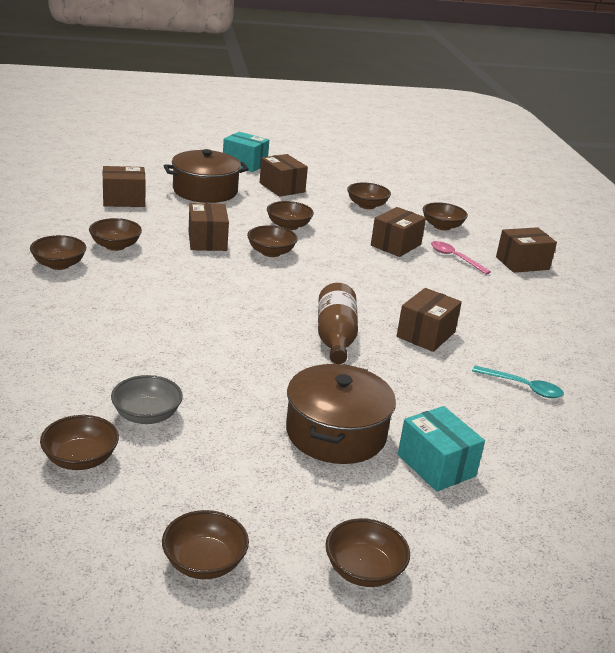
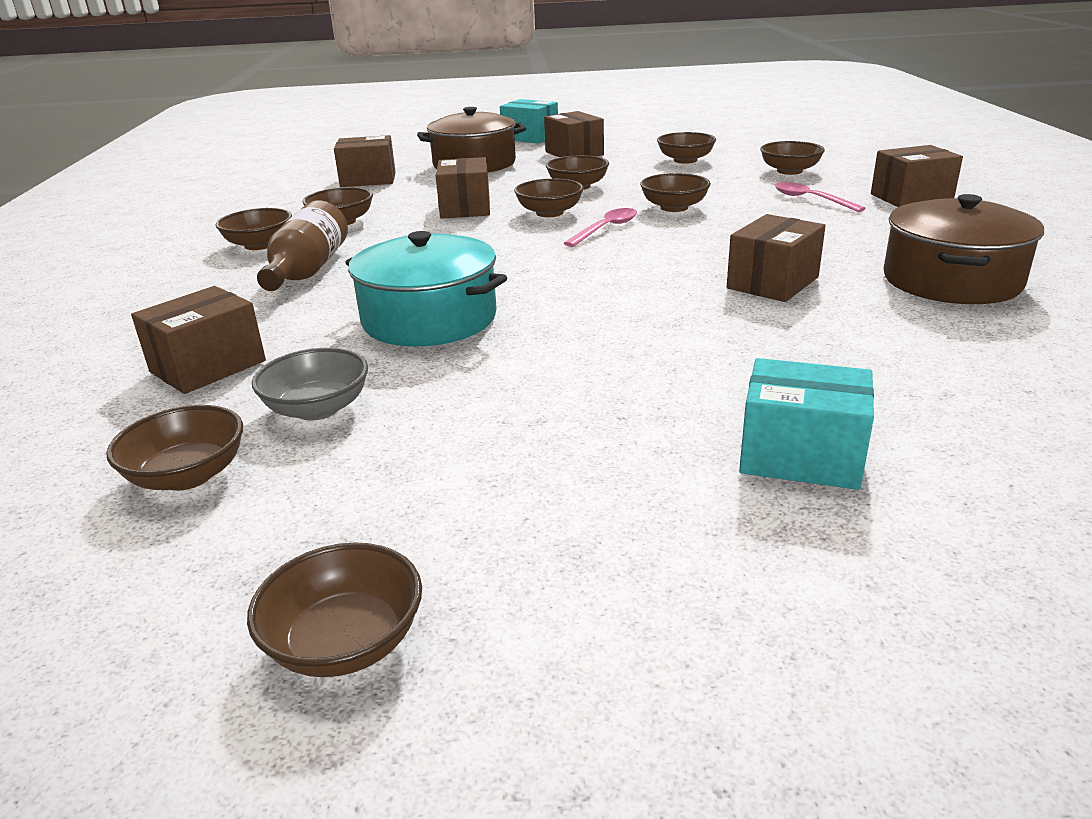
camera: 10 degrees right, 0 degrees up
brown pot [286,364,396,464] -> brown pot moved to [883,194,1044,304]
brown bottle [318,283,358,364] -> brown bottle moved to [257,201,348,291]
brown bowl [326,518,410,587] -> brown bowl moved to [640,173,711,212]
brown box [371,207,426,257] -> brown box moved to [131,286,266,394]
turquoise box [398,406,485,492] -> turquoise box turned 45 degrees counterclockwise [739,358,874,490]
turquoise spoon [472,366,564,398] -> none
none -> turquoise pot [345,231,507,346]
none -> pink spoon [564,208,637,247]

